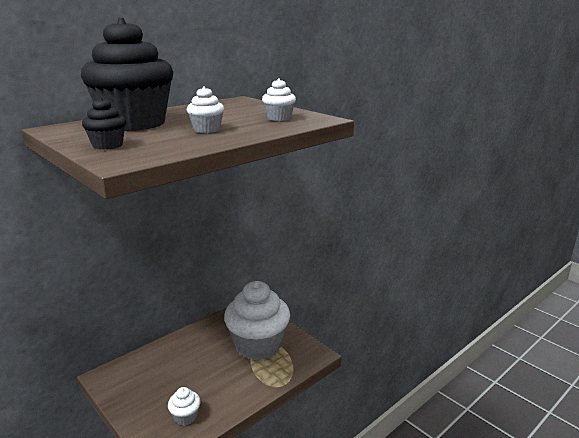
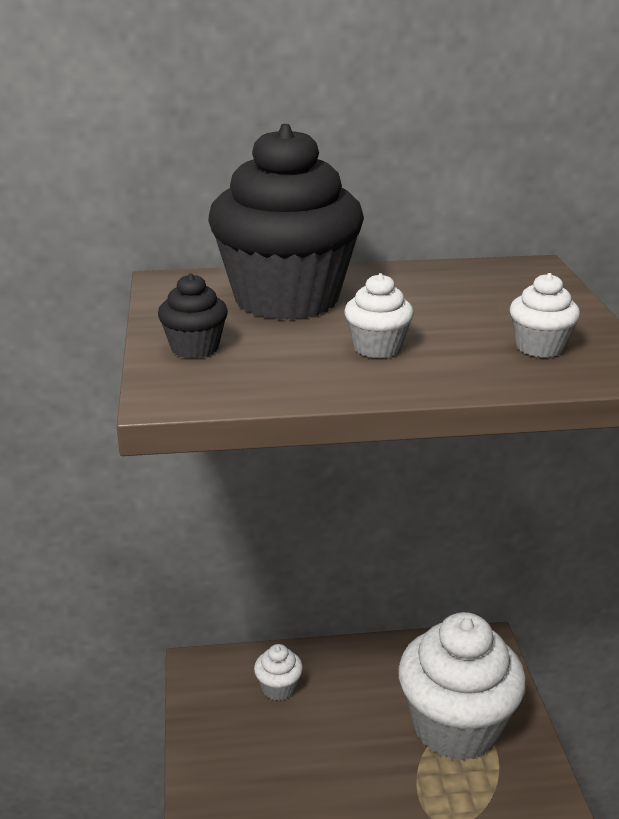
camera: 35 degrees right, 5 degrees up
white cupcake [168,387,201,426] -> white cupcake moved to [254,644,303,701]

